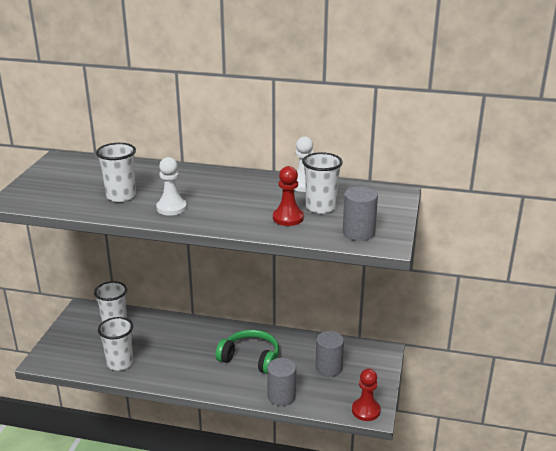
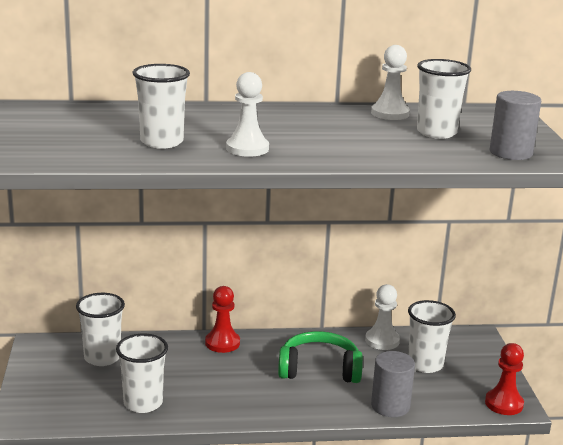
camera: 20 degrees left, 5 degrees down
red pawn [273,166,304,226] -> red pawn moved to [205,286,240,353]
grey cylinder [316,331,344,377] -> white cup [408,300,456,373]
none -> white pawn [365,284,400,350]

